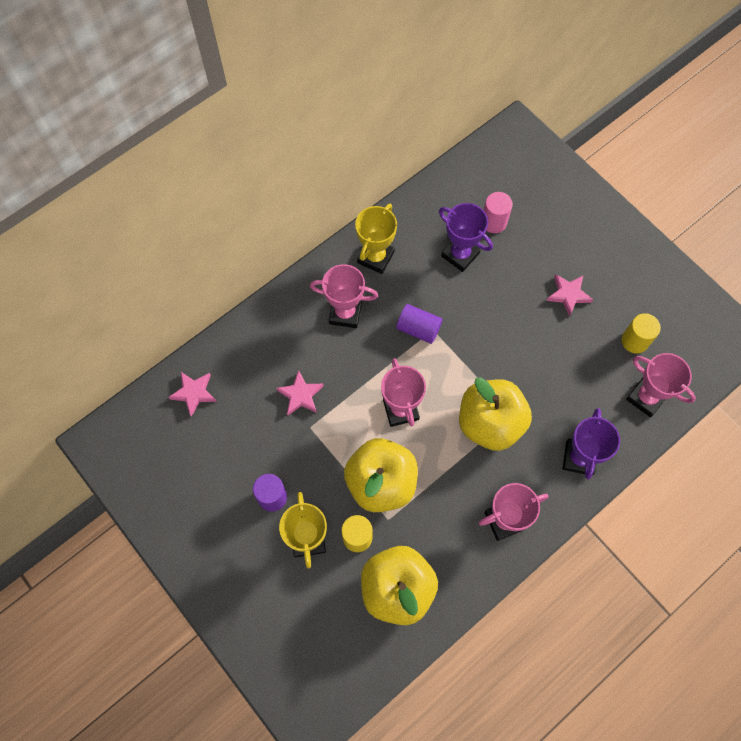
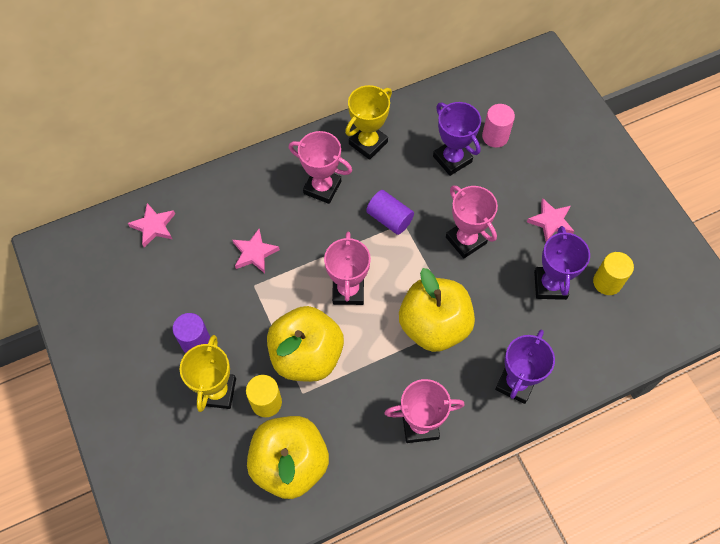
camera: 15 degrees right, 5 degrees down
pink trophy [626,353,696,417] -> pink trophy moved to [446,185,498,258]
none -> purple trophy [534,226,590,300]

